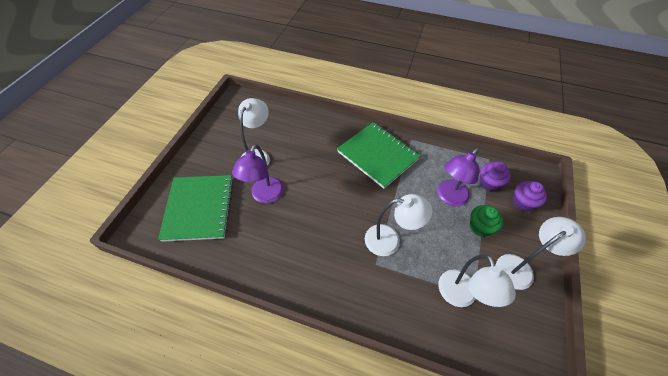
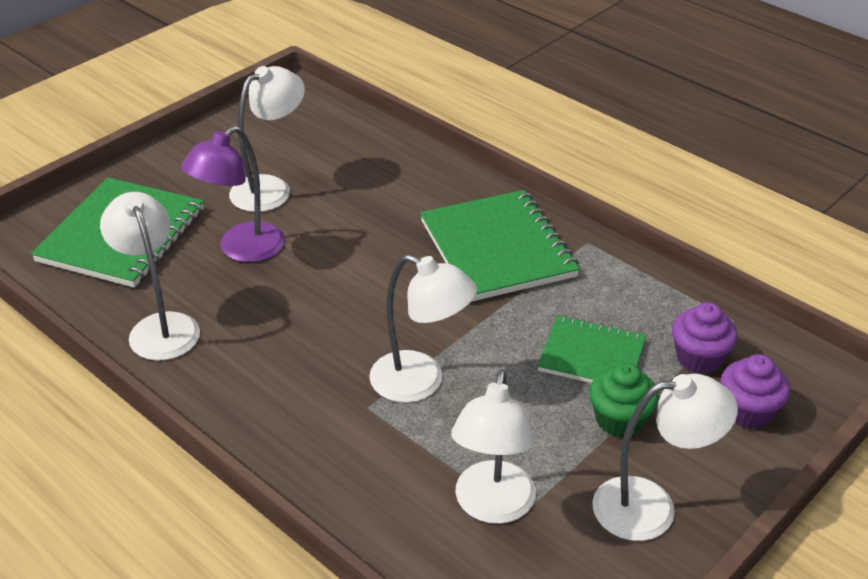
camera: 25 degrees right, 15 degrees down
purple lamp [437,148,479,207] -> green notebook [538,315,646,383]
none -> white lamp [100,192,200,361]

